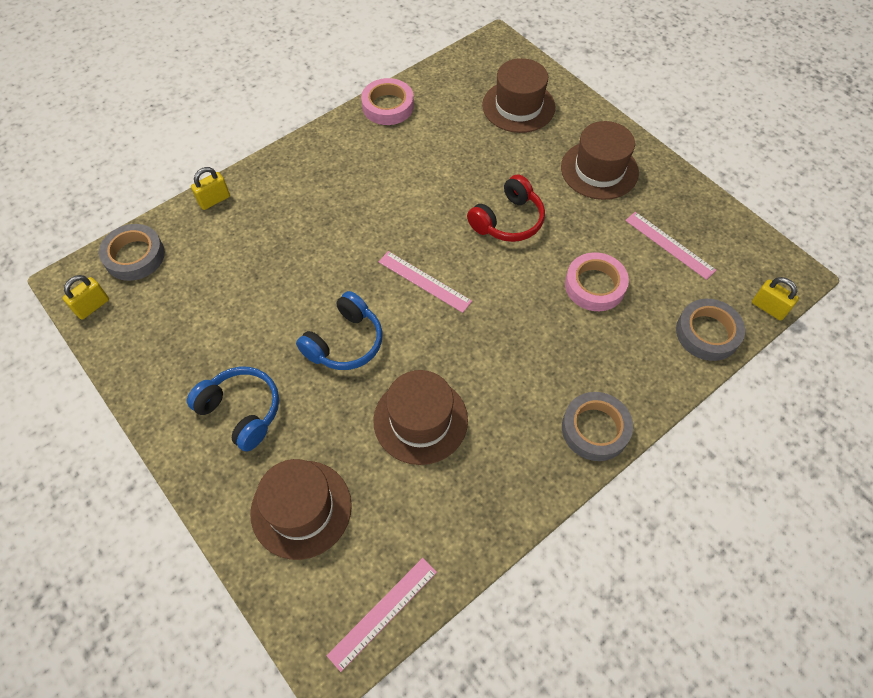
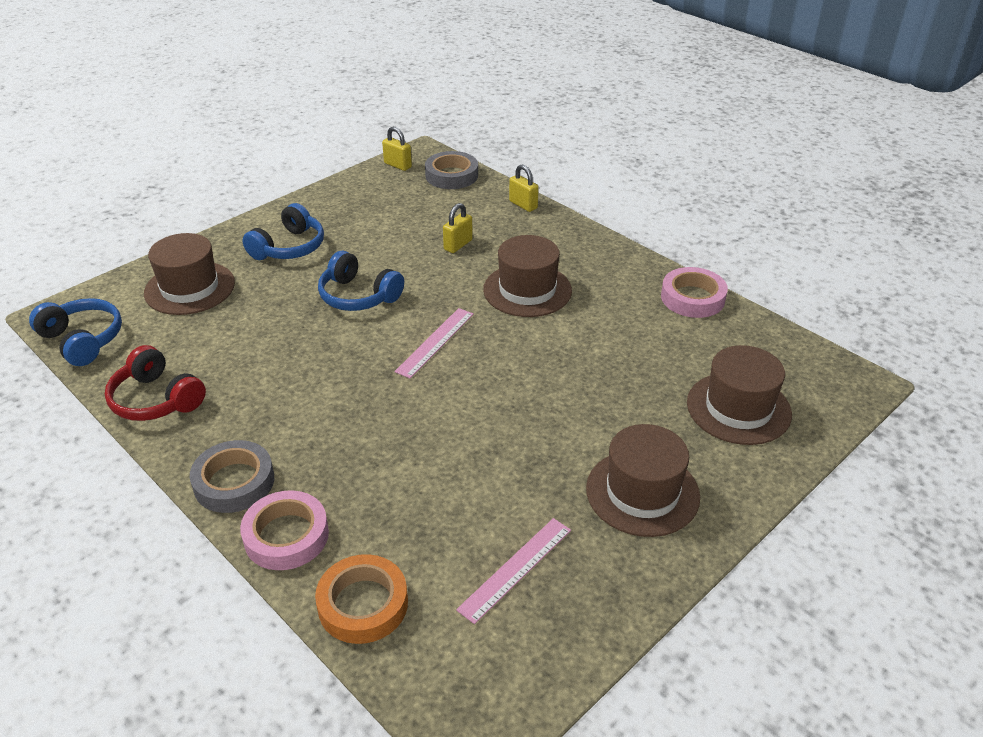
camera: 85 degrees right, 20 degrees down
pink ruler [327,558,437,672] -> blue headphones [29,298,122,366]
brown hat [373,370,468,465] -> brown hat moved to [483,235,572,317]
red headphones [467,174,545,242] -> red headphones moved to [105,345,206,421]
pink tape [565,252,629,311] -> pink tape moved to [240,490,329,570]
grey tape [676,299,745,361] -> orange tape [315,554,408,644]
yellow padlock [752,277,799,321] -> yellow padlock moved to [443,203,473,253]

